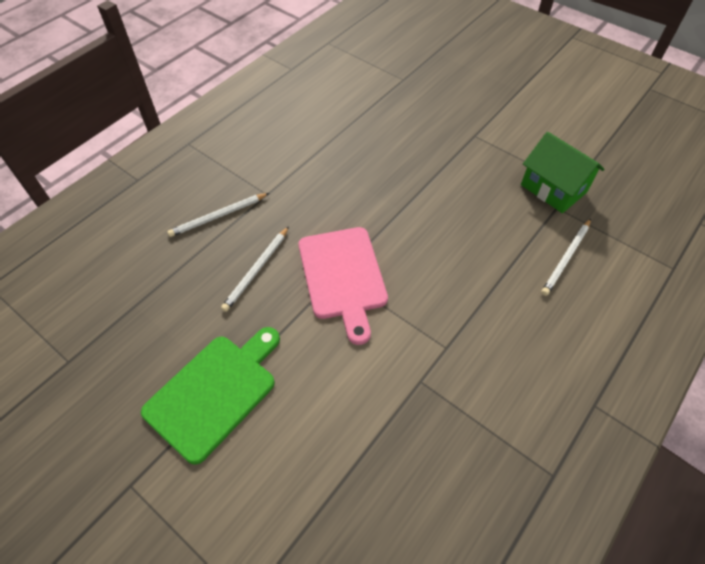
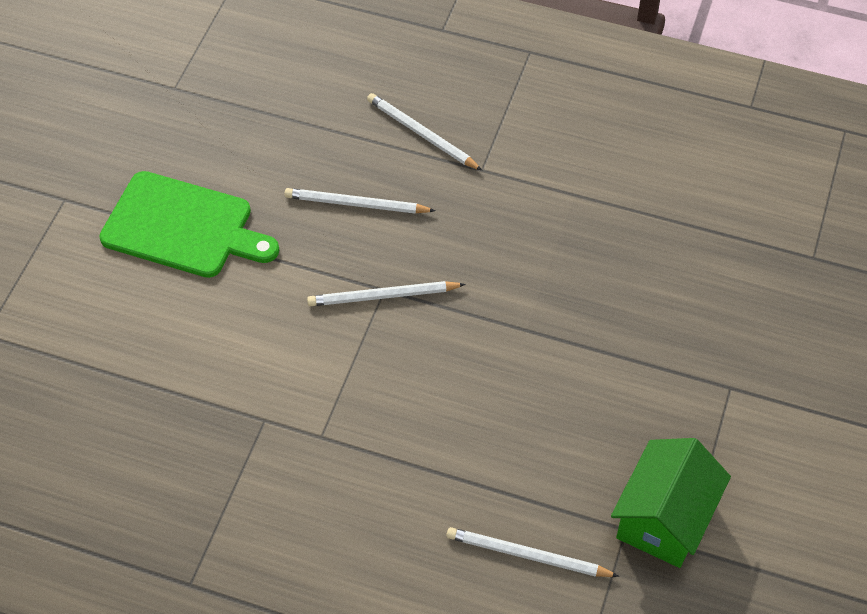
camera: 70 degrees right, 0 degrees up
pink cutting board [299,227,388,345] -> white pencil [307,281,466,306]

